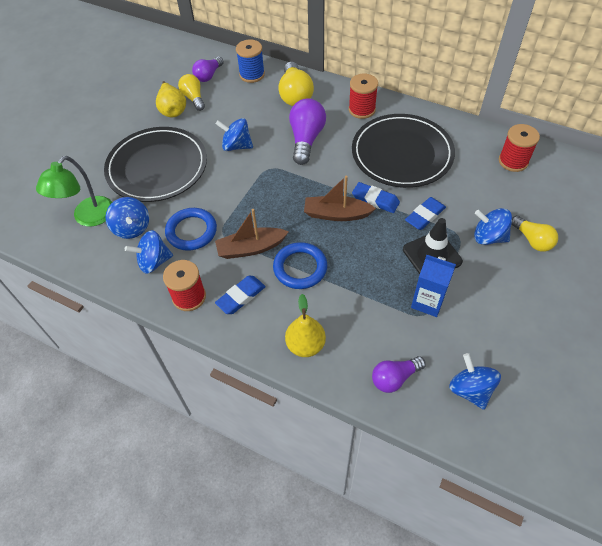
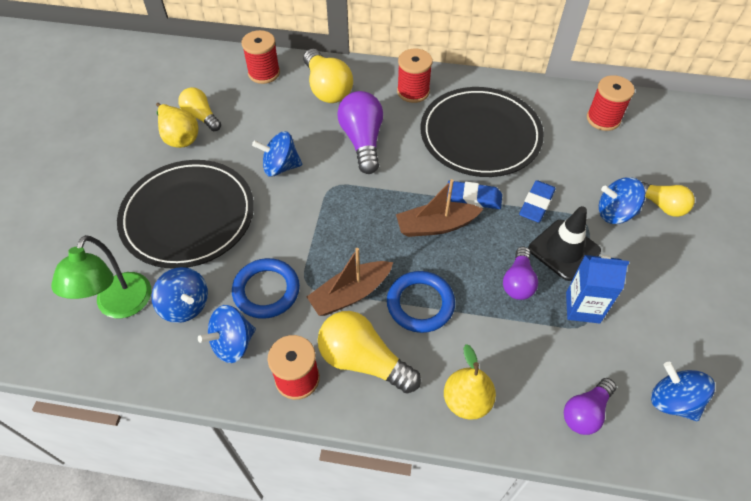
camera: 20 degrees left, 0 degrees up
purple light bulb [192,57,224,82] -> purple light bulb moved to [503,247,538,300]
blue eraser [215,276,266,314] -> yellow light bulb [318,311,421,394]
blue spool [236,39,265,83] -> red spool [241,30,280,84]

